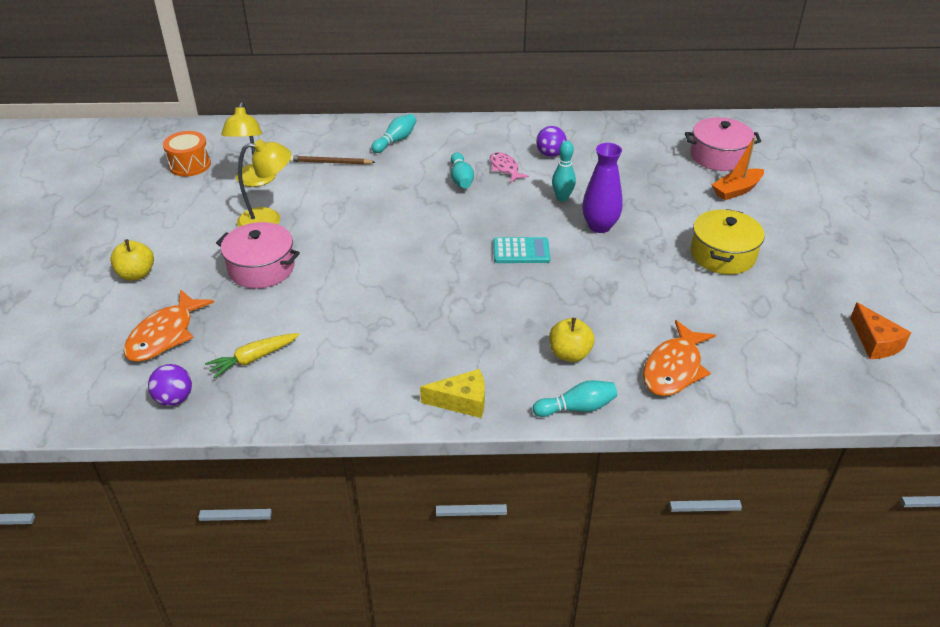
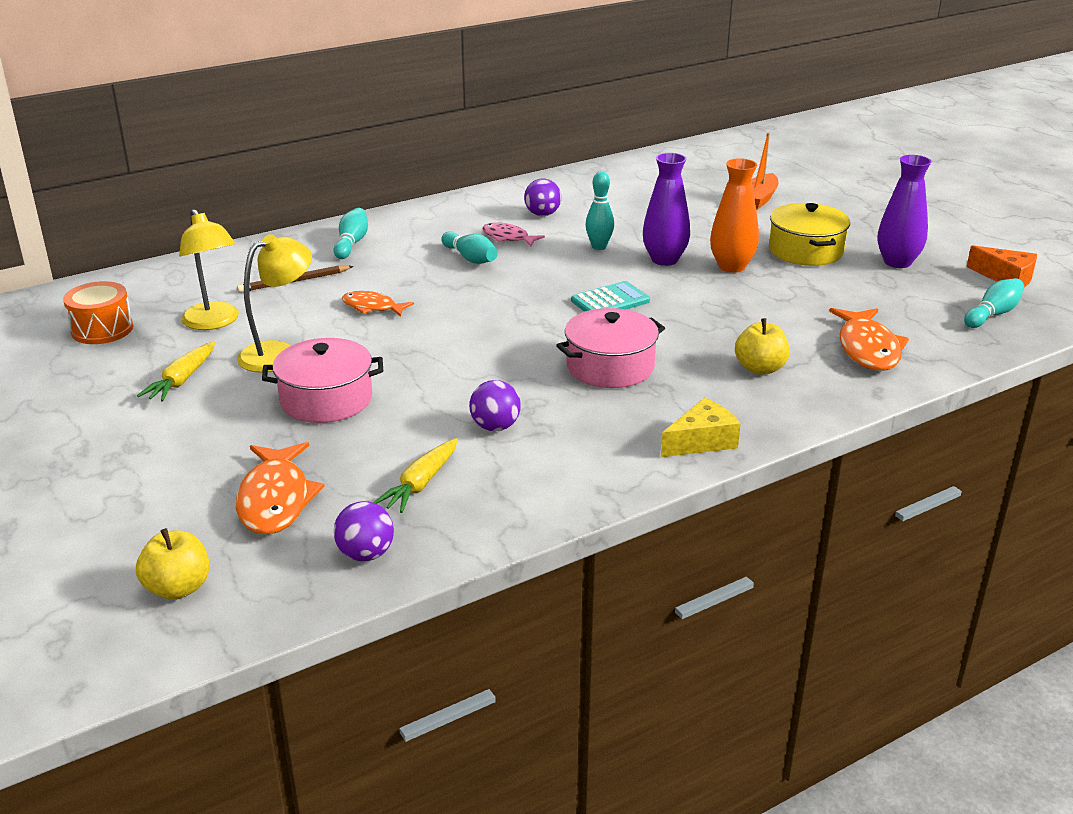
camera: 30 degrees left, 10 degrees down
yellow apple [110,239,154,281] -> yellow apple moved to [136,528,210,600]
turquoise bowling pin [533,380,617,417] -> turquoise bowling pin moved to [964,278,1024,328]
pink pot [685,117,761,171] -> pink pot moved to [556,308,665,388]
none -> yellow carrot [137,342,215,402]
none -> orange fish [342,291,414,317]
none -> purple ball [469,380,521,431]
none -> orange vase [710,158,759,273]
none -> purple vase [878,155,931,268]

